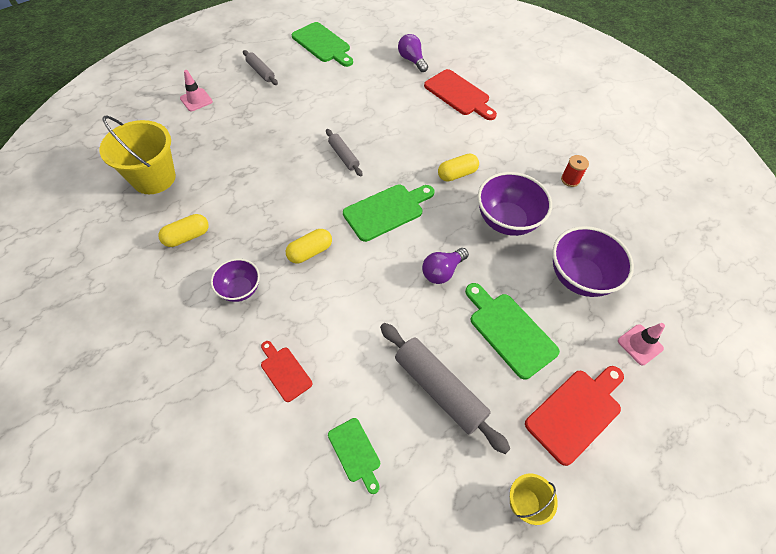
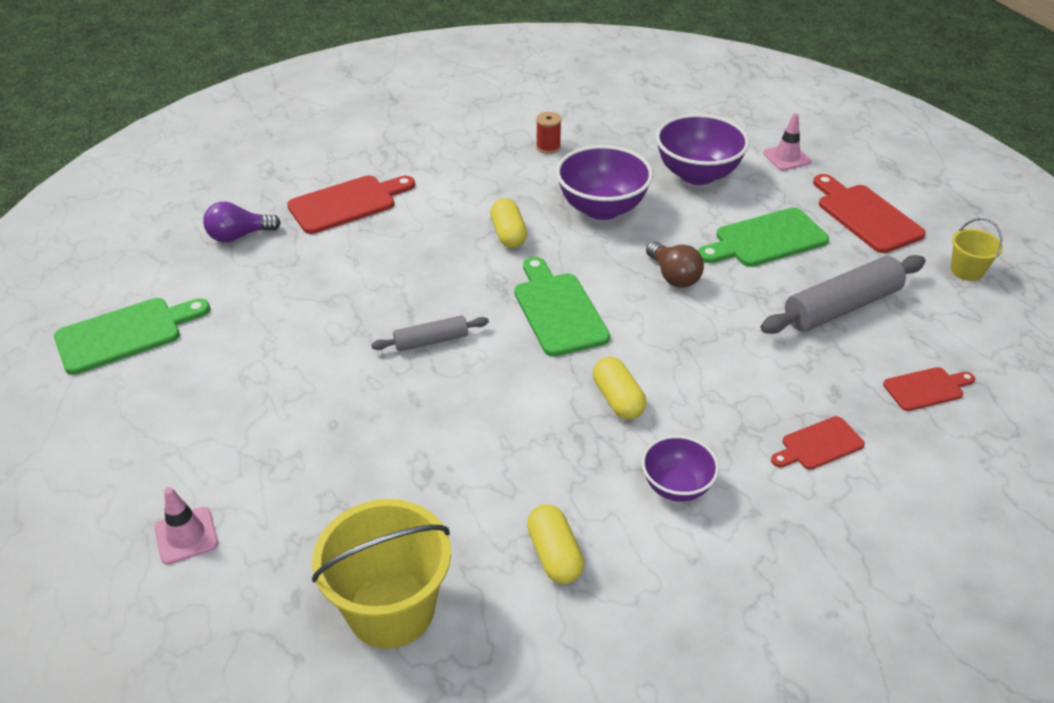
camera: 75 degrees left, 15 degrees down
grey rolling pin [243,50,278,85] -> none
green cutting board [328,418,380,494] -> red cutting board [883,367,975,411]
purple light bulb [422,248,469,284] -> brown light bulb [646,241,704,288]

